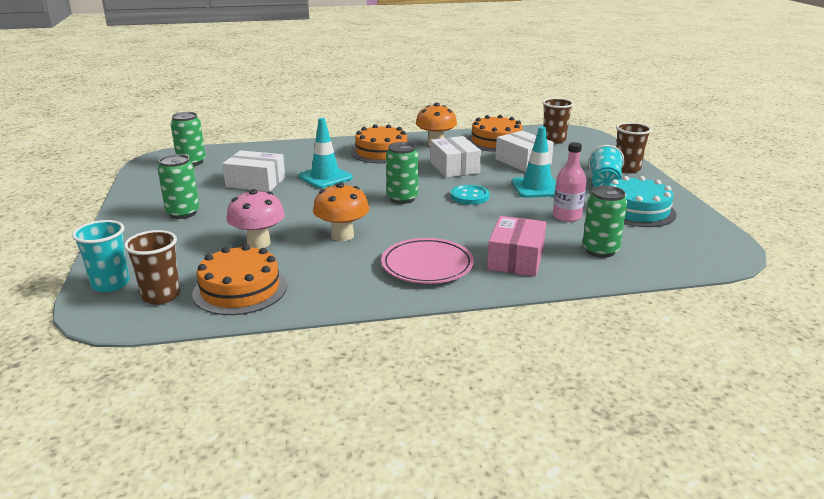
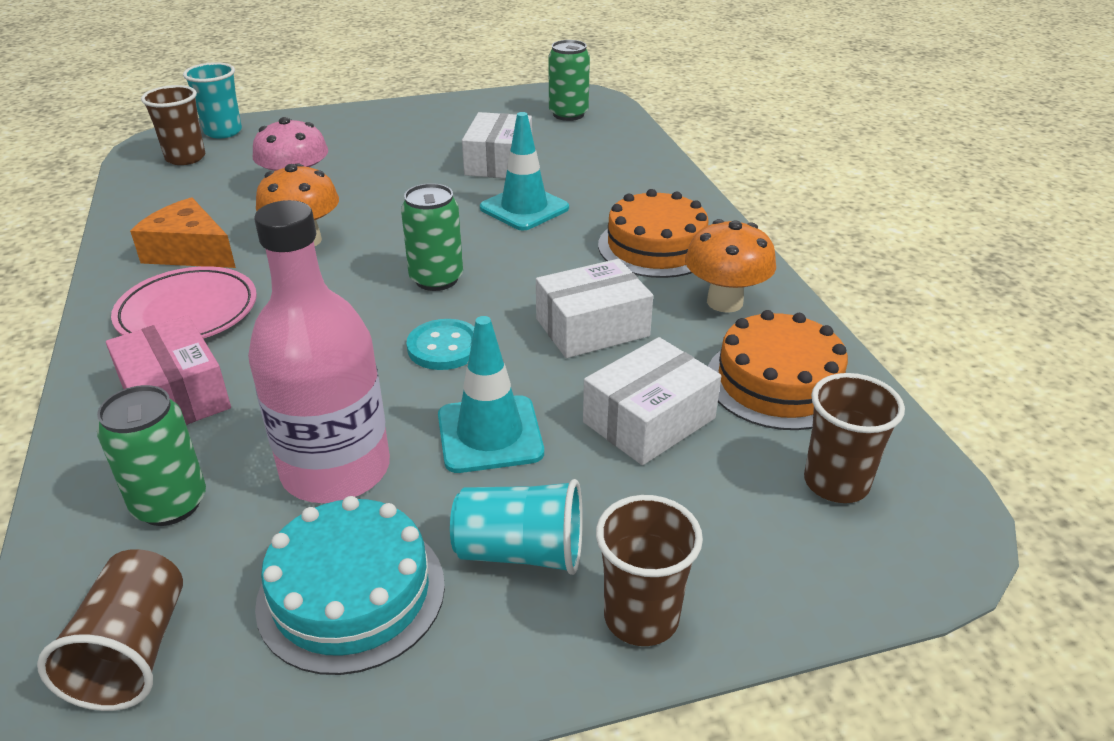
camera: 85 degrees right, 10 degrees up
green can [158,154,200,219] -> none
orange cake [192,244,287,315] -> none
pink box [487,216,546,276] -> pink box turned 45 degrees clockwise [106,315,231,425]
pink bottle [553,142,586,222] -> pink bottle [248,200,390,503], size x1.79
none -> brown cup [37,549,183,711]
none -> orange cheese [130,197,236,268]

